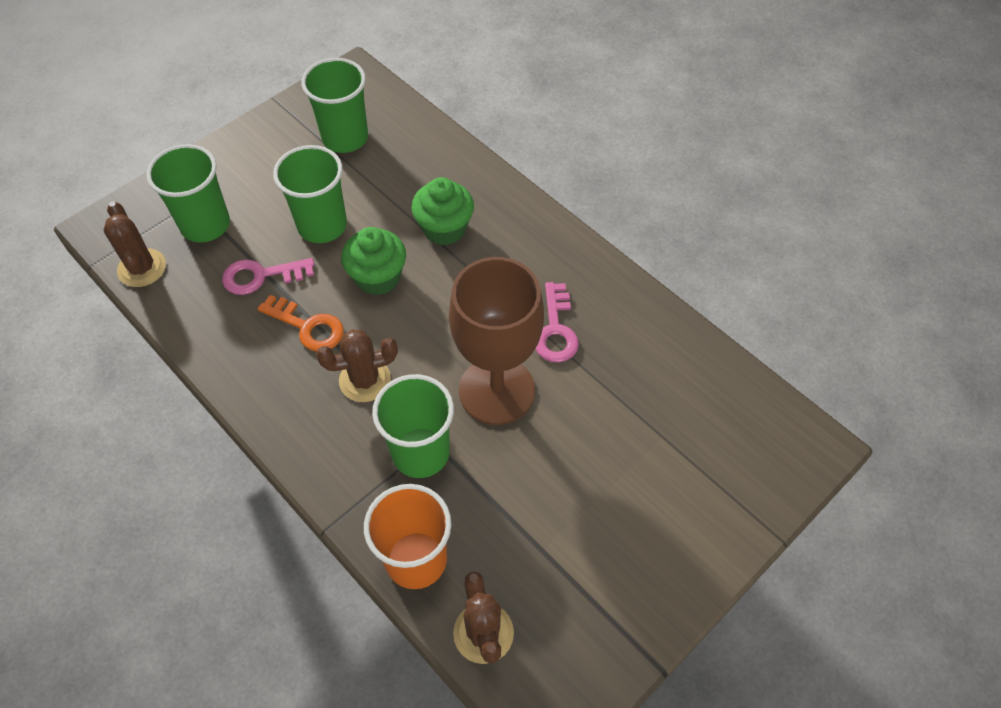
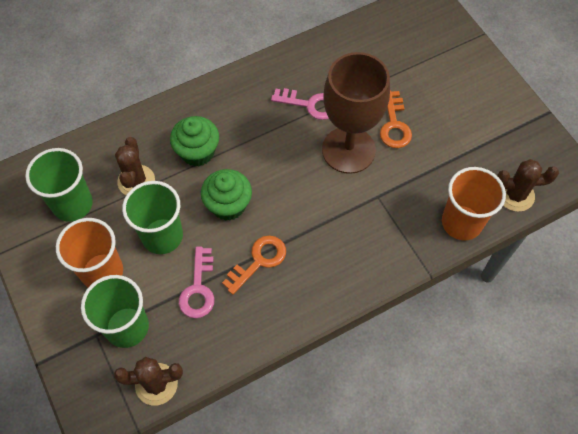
camera: 75 degrees left, 5 degrees up
brown cactus [316,329,398,402] -> brown cactus moved to [115,137,155,195]
green cup [372,374,454,478] -> none
none -> orange cup [56,218,123,288]
none -> orange key [380,91,412,148]

